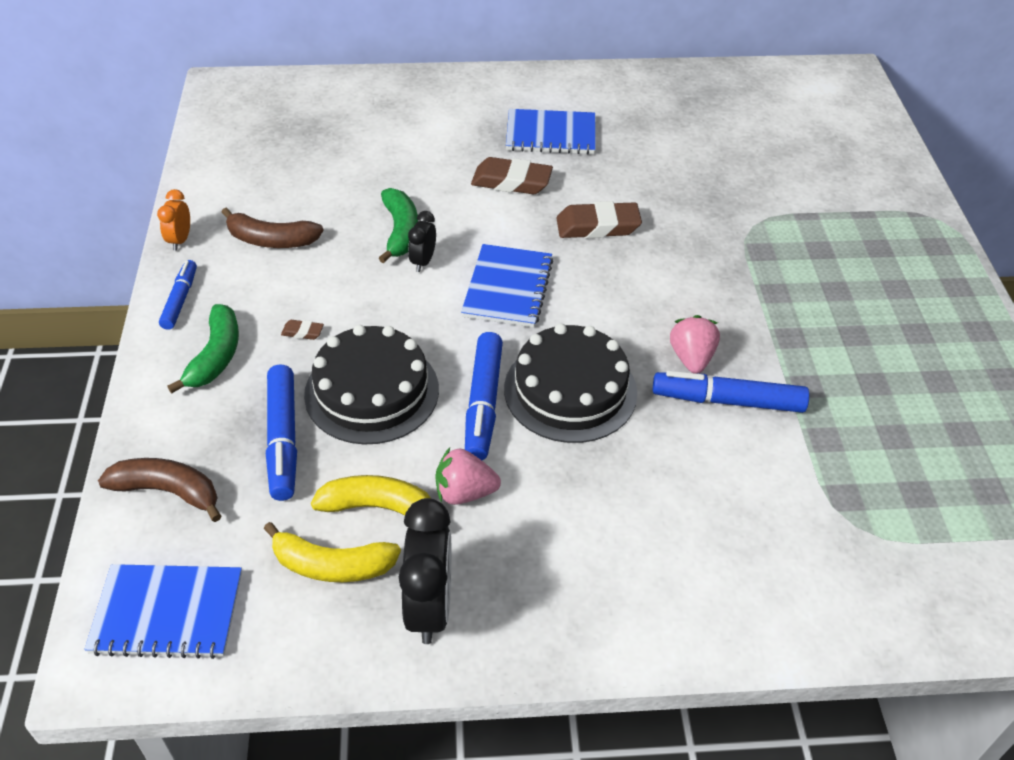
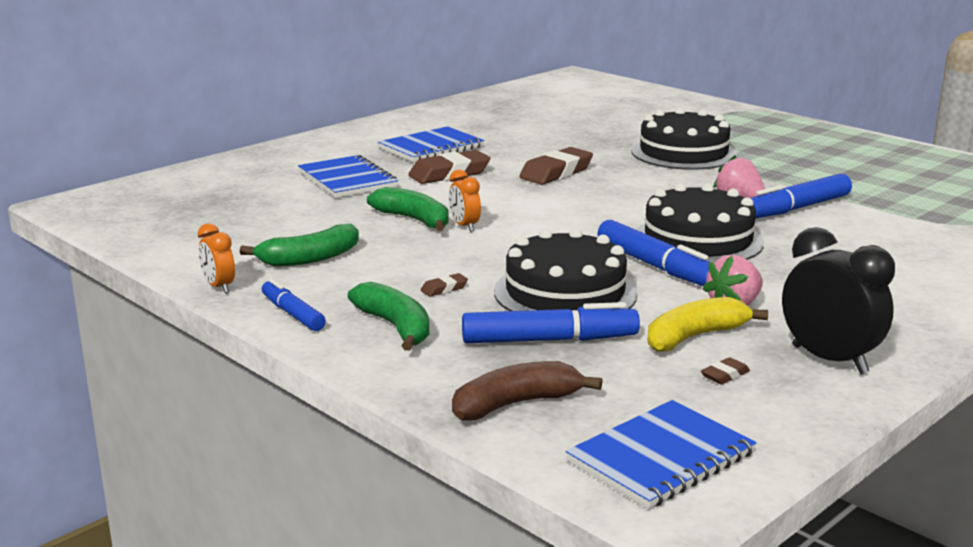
camera: 40 degrees left, 25 degrees down
brown banana [221,208,323,248] -> green banana [240,224,359,267]
yellow banana [264,522,401,582] -> brown eraser [701,357,750,384]
blue marker [266,365,297,501] -> blue marker turned 45 degrees counterclockwise [462,302,640,343]
black clock [408,211,436,272] -> orange clock [449,169,481,232]
blue notebook [461,244,554,328] -> blue notebook moved to [298,155,398,198]
none -> black cake [631,108,737,170]

